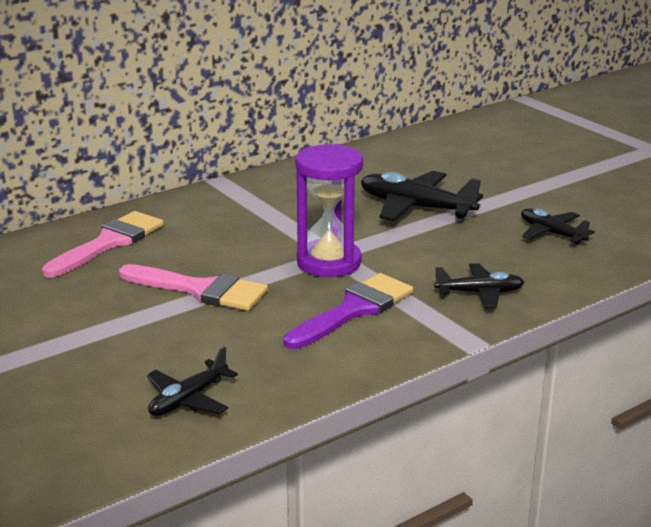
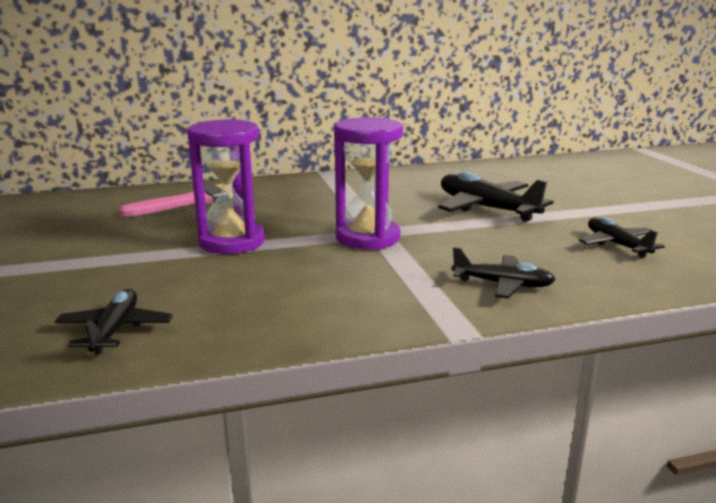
camera: 20 degrees right, 5 degrees down
pink brush [119,264,268,311] -> purple hourglass [187,119,265,254]
black plane [147,346,238,416] -> black plane turned 120 degrees clockwise [55,289,173,354]
purple brush [283,273,413,349] -> none

